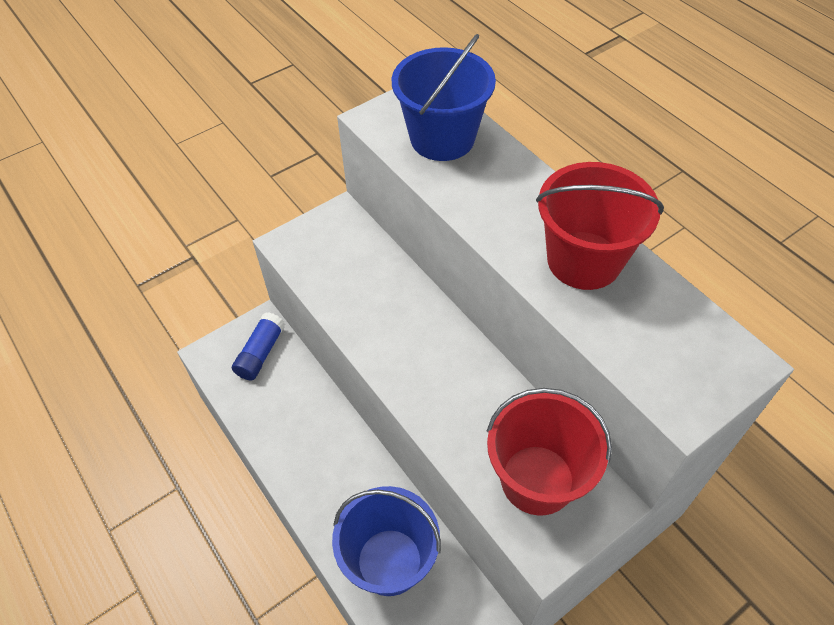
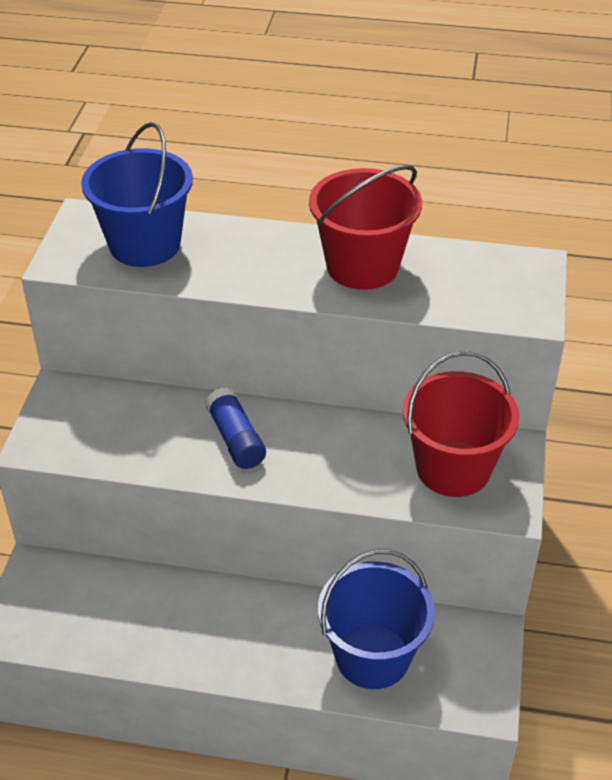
camera: 45 degrees left, 10 degrees down
blue glue stick [232,312,285,381] -> blue glue stick moved to [205,387,266,469]

